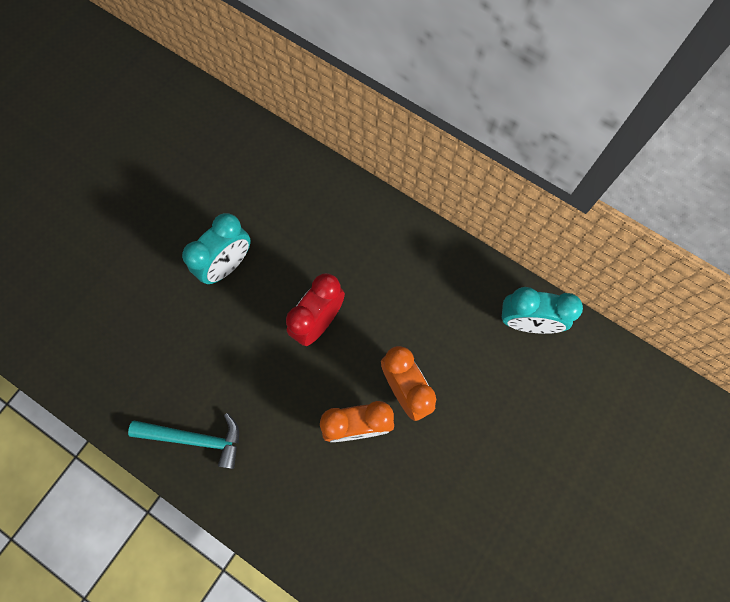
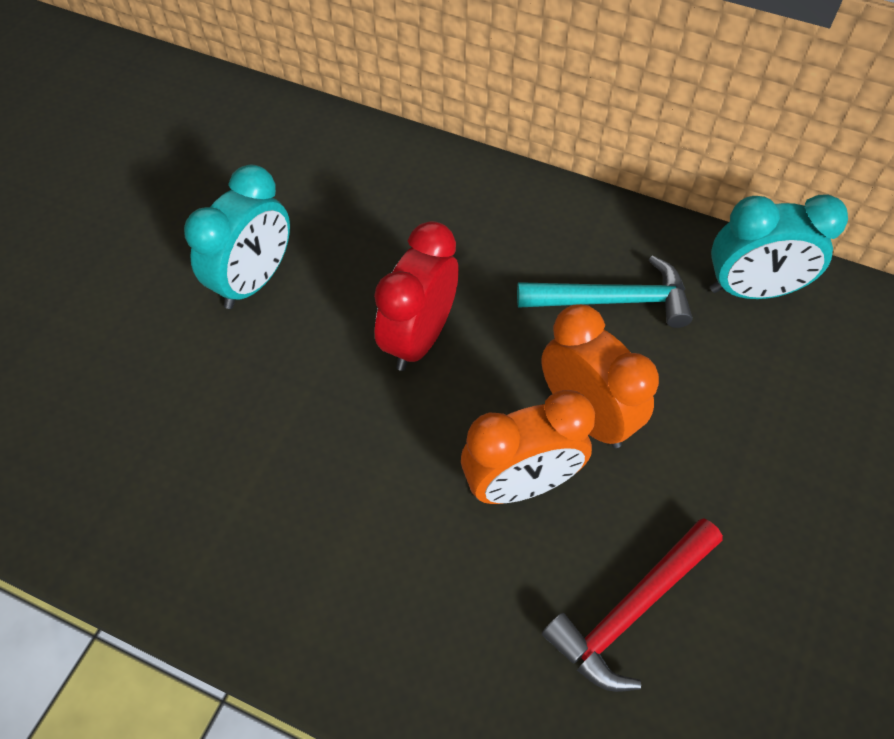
camera: 10 degrees left, 15 degrees down
turquoise hammer [128,413,239,469] -> turquoise hammer moved to [517,255,693,328]
none -> red hammer [542,519,723,692]

